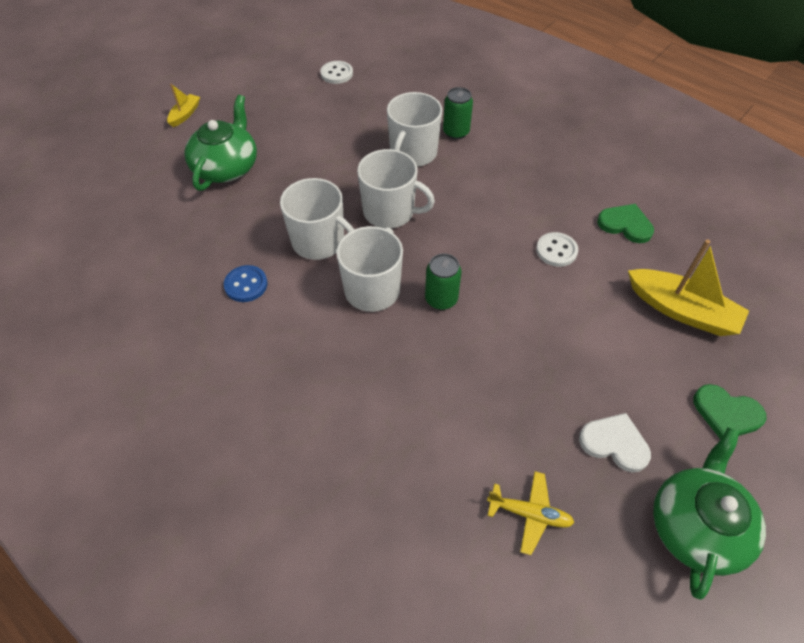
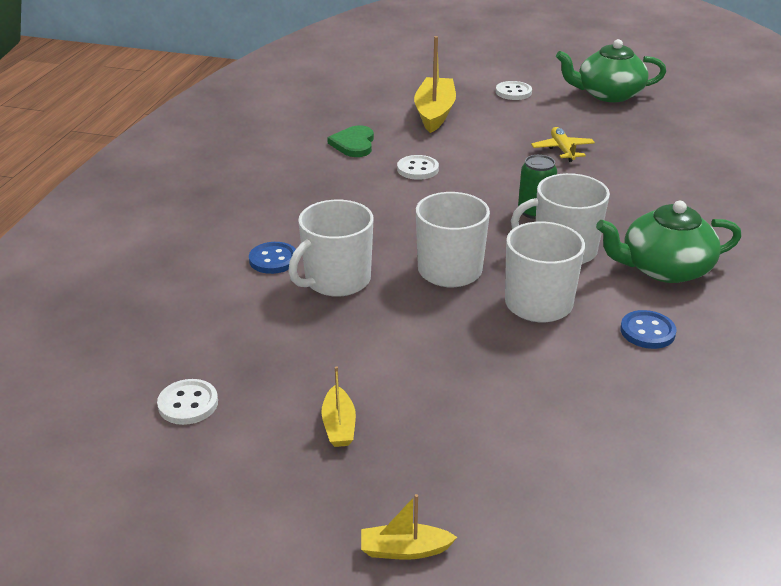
camera: 115 degrees left, 20 degrees down
green teapot [184,95,257,191] -> green teapot moved to [596,201,742,283]
white mug [387,92,442,167] -> white mug turned 135 degrees clockwise [288,200,374,297]
green can [443,87,473,139] -> blue button [249,242,296,274]
yellow plane [487,471,574,555] -> yellow plane moved to [531,127,595,162]
white heart [579,413,651,473] -> none
green heart [693,384,767,440] -> white button [496,81,532,100]
none -> yellow boat [321,366,356,447]

